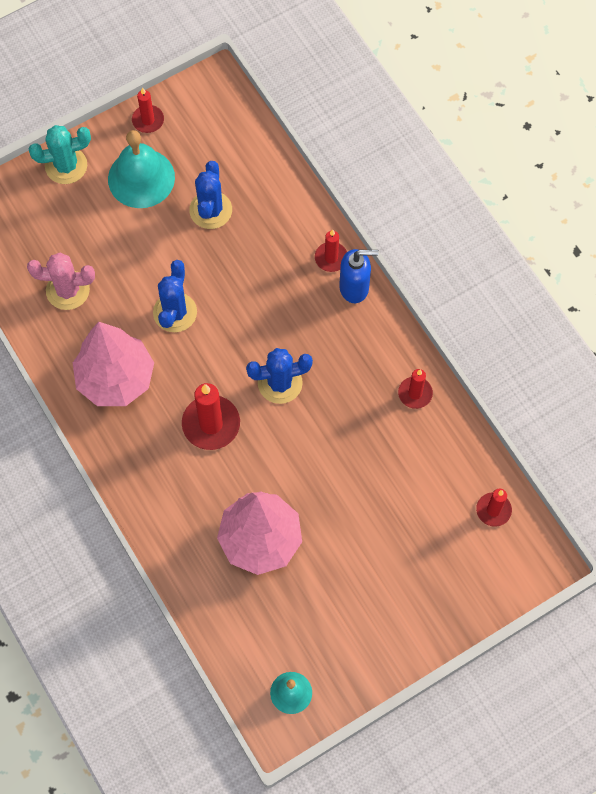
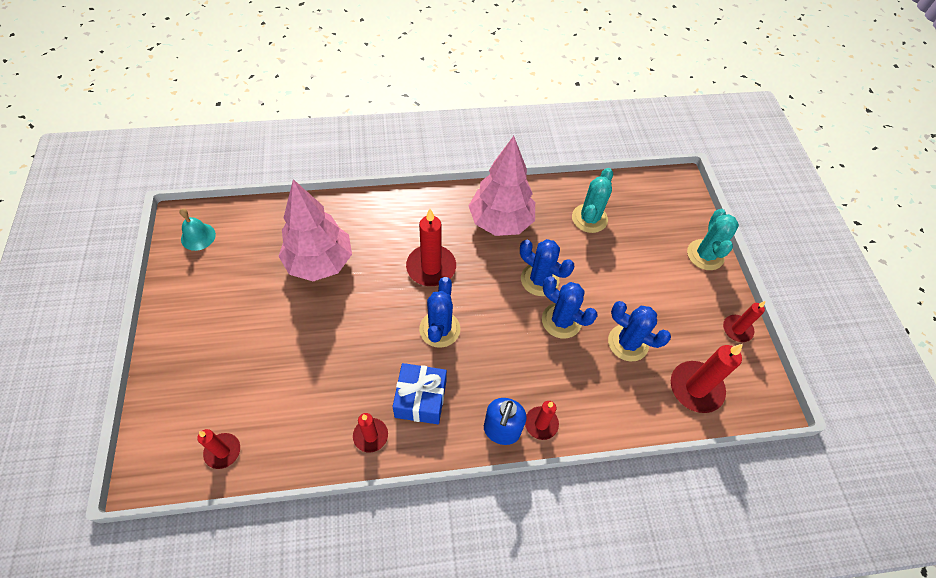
camera: 110 degrees right, 10 degrees down
pink cactus [27,253,95,310] -> turquoise cactus [572,168,613,233]
turquoise bell [108,130,175,208] -> none
none -> blue gift [392,363,447,424]
none -> blue cactus [542,276,598,338]
none -> red candle [671,344,743,413]

